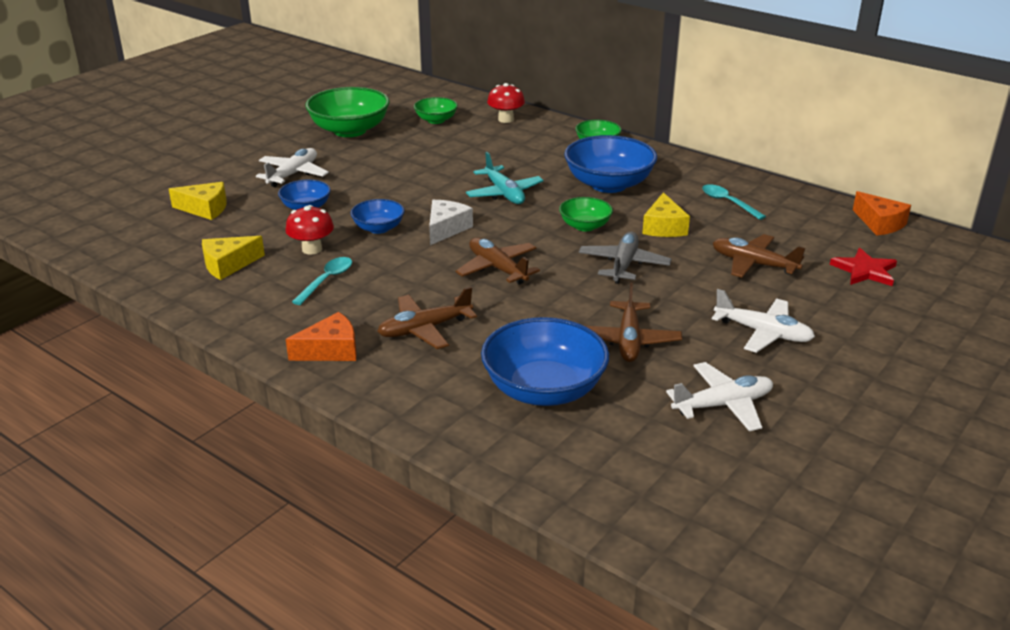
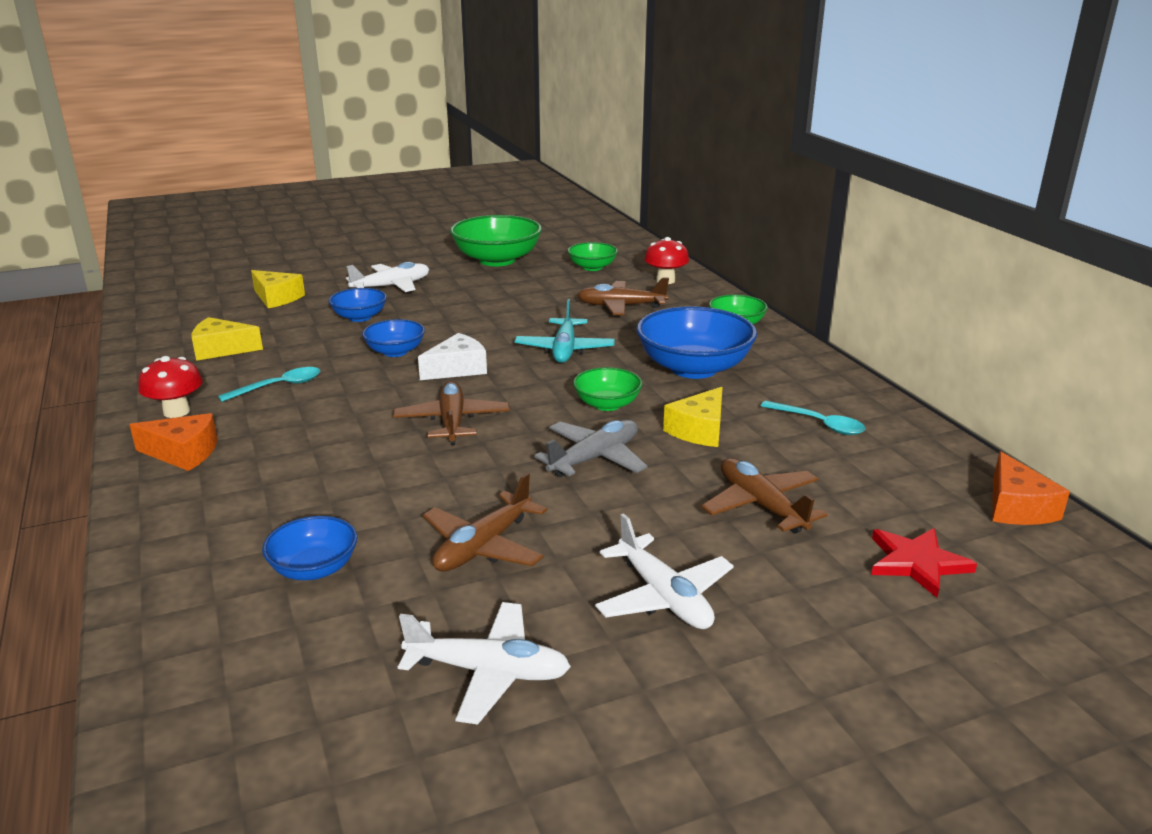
camera: 30 degrees right, 5 degrees down
red mushroom [285,205,334,255] -> red mushroom moved to [138,356,203,418]
brown plane [377,287,477,349] -> brown plane moved to [577,278,669,315]
blue bowl [481,317,609,406] -> blue bowl [262,516,357,580], size x0.54
turquoise spoon [702,184,766,220] -> turquoise spoon turned 135 degrees clockwise [761,401,866,435]

